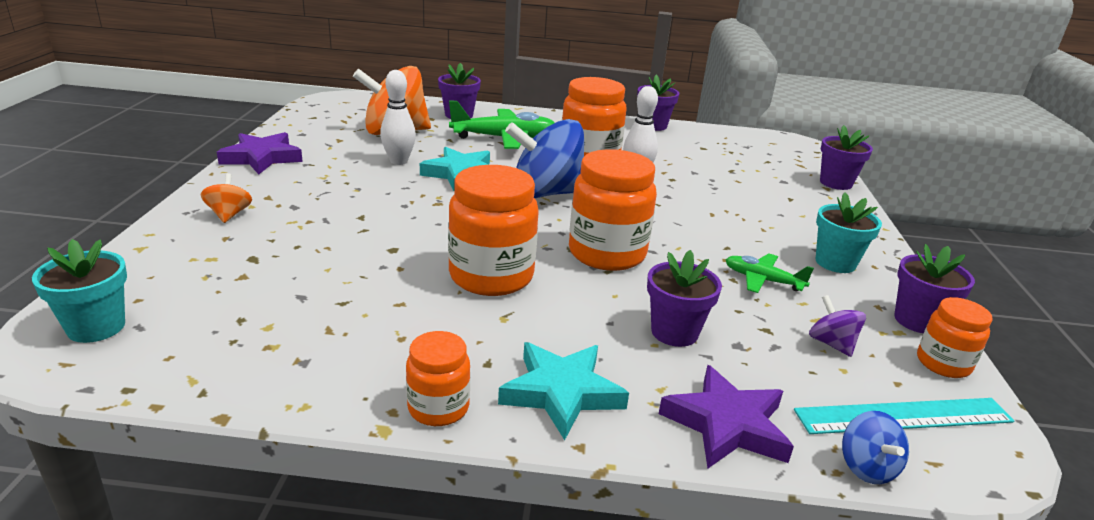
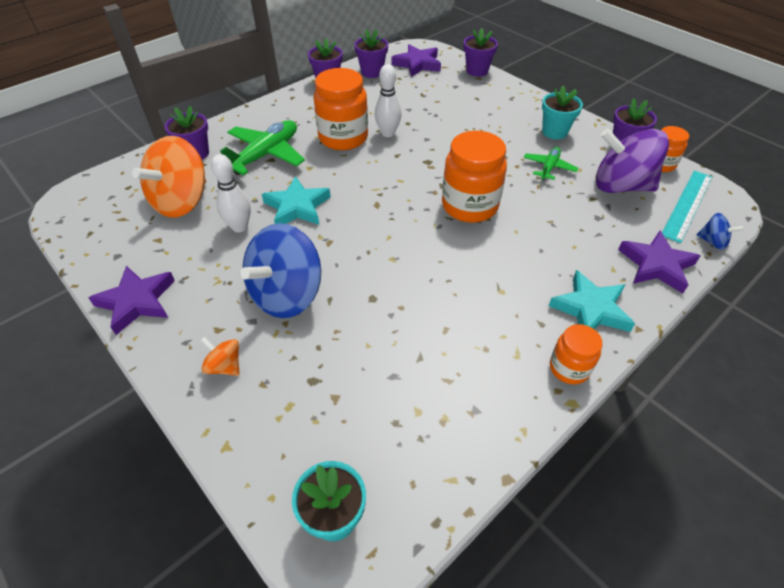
camera: 45 degrees left, 20 degrees up
orange jar [448,165,539,296] -> none
blue spinning top [505,119,584,198] -> blue spinning top moved to [240,223,321,318]
purple flower pot [647,250,722,347] -> purple flower pot moved to [354,29,388,78]
green plane [726,253,814,293] -> green plane turned 135 degrees clockwise [524,147,578,180]
purple spinning top [809,295,866,357] -> purple spinning top [596,129,669,193], size x2.24
none -> purple star [391,44,441,77]

